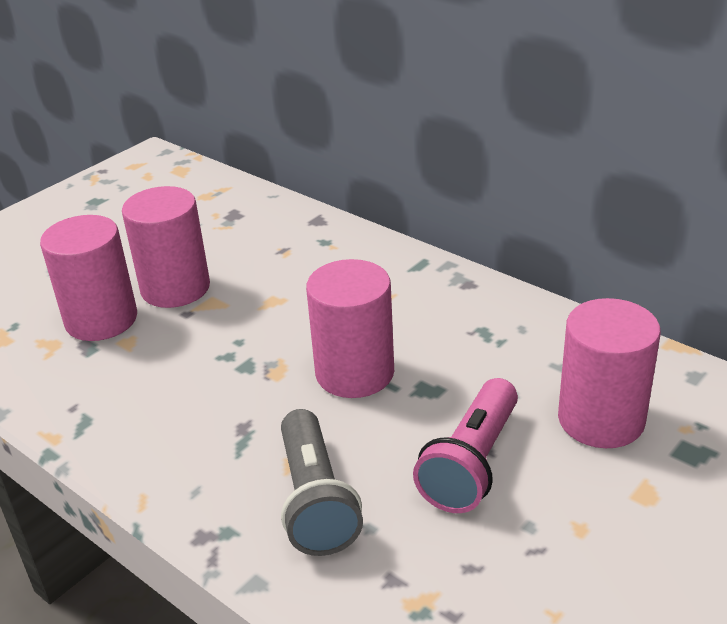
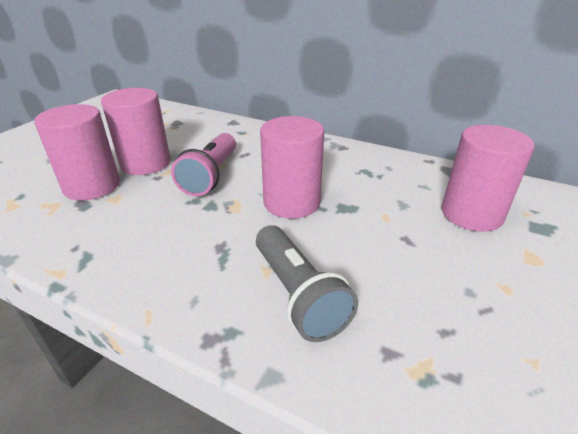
camera: 15 degrees left, 0 degrees up
pink flashlight [413,378,518,513] -> pink flashlight moved to [171,133,236,196]

